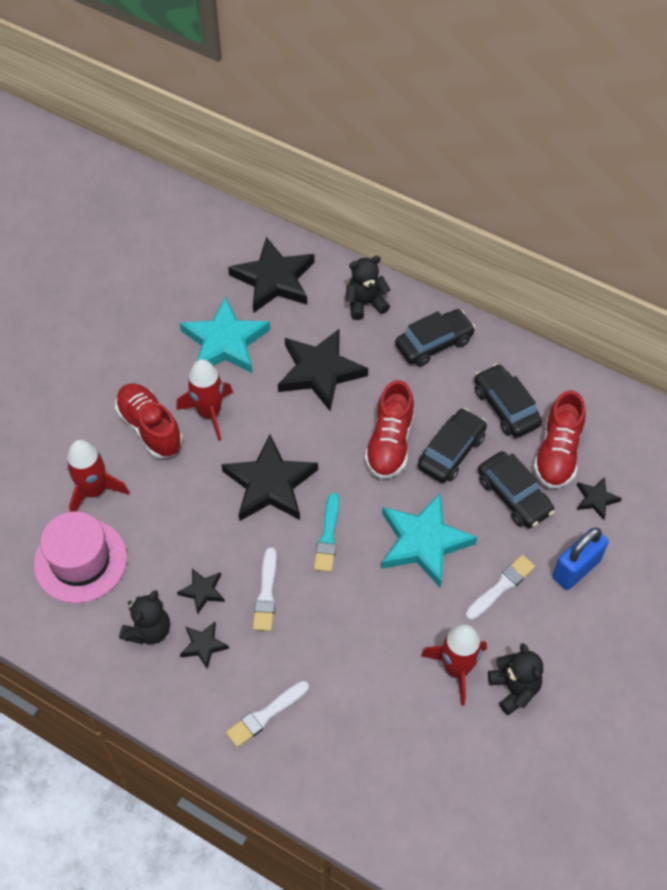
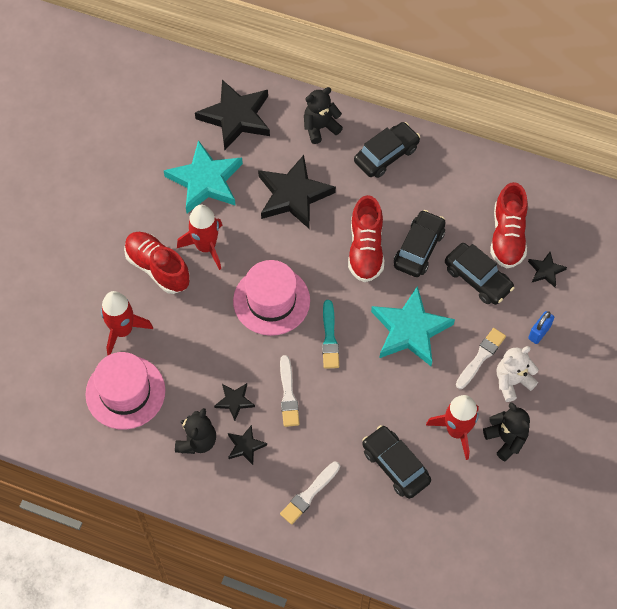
camera: 10 degrees left, 5 degrees up
black star [221,434,318,521] -> pink hat [233,260,310,336]
black car [474,364,542,438] -> black car moved to [362,425,431,499]
blue padlock [553,528,609,590] -> blue padlock [528,311,554,344], size x0.61
none -> white teddy bear [497,346,538,402]

